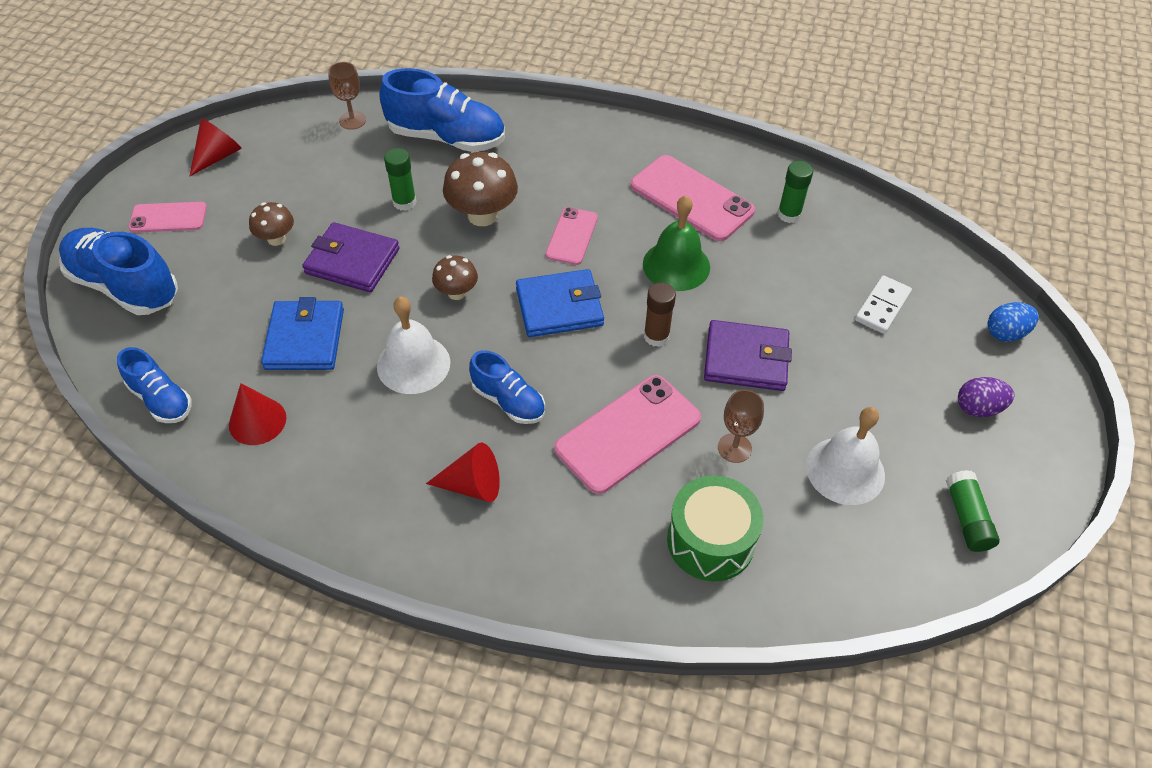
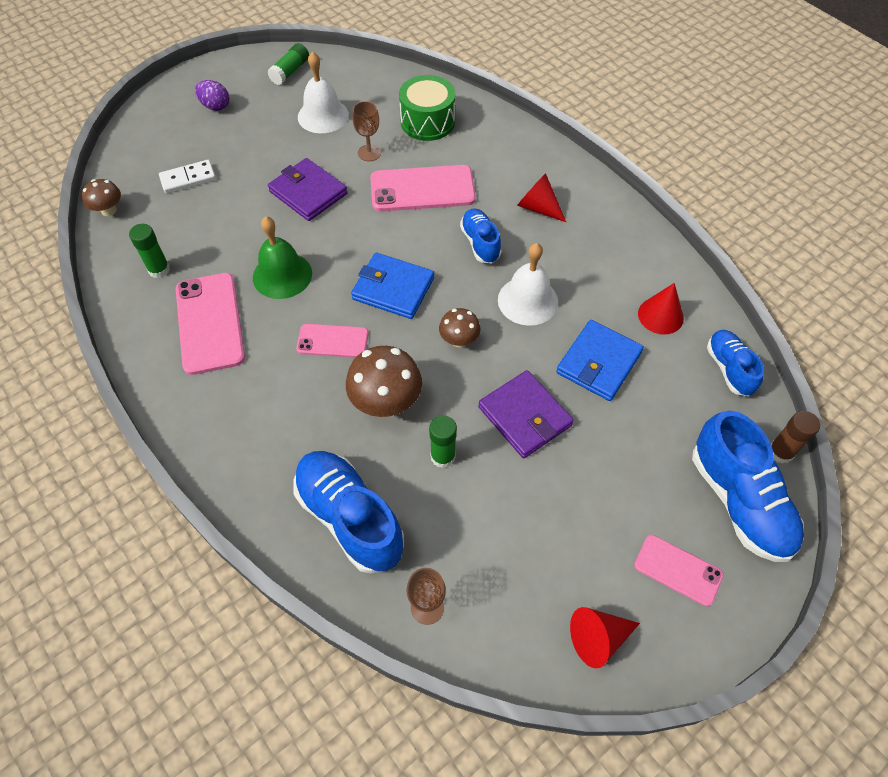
camera: 145 degrees left, 5 degrees up
brown mushroom [249,202,294,246] -> brown mushroom moved to [82,179,121,216]
pink phone [545,207,598,265] -> pink phone turned 45 degrees clockwise [296,324,369,358]
brown glue stick [644,283,676,347] -> brown glue stick moved to [771,411,820,464]
blue egg [987,302,1039,342] -> none

